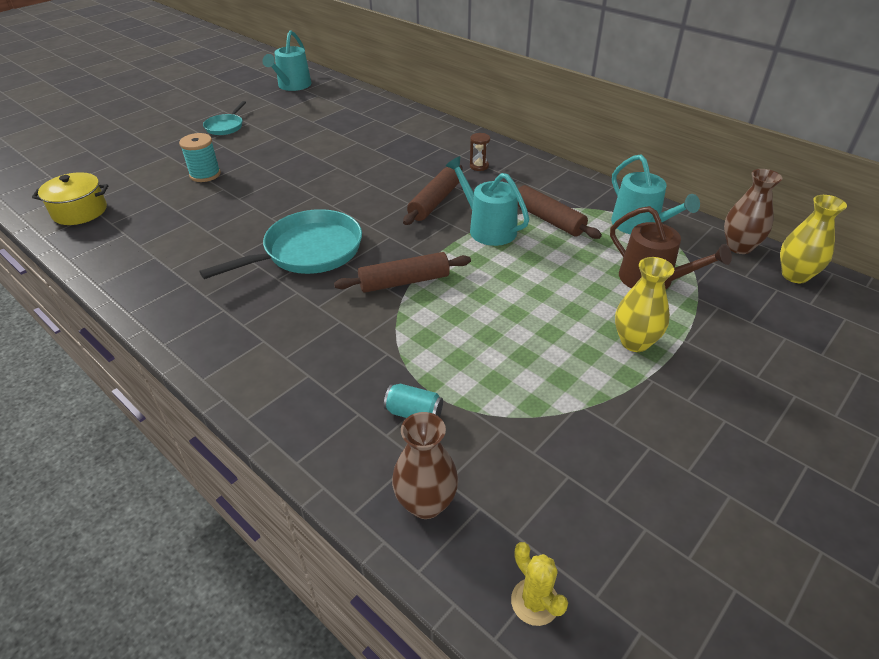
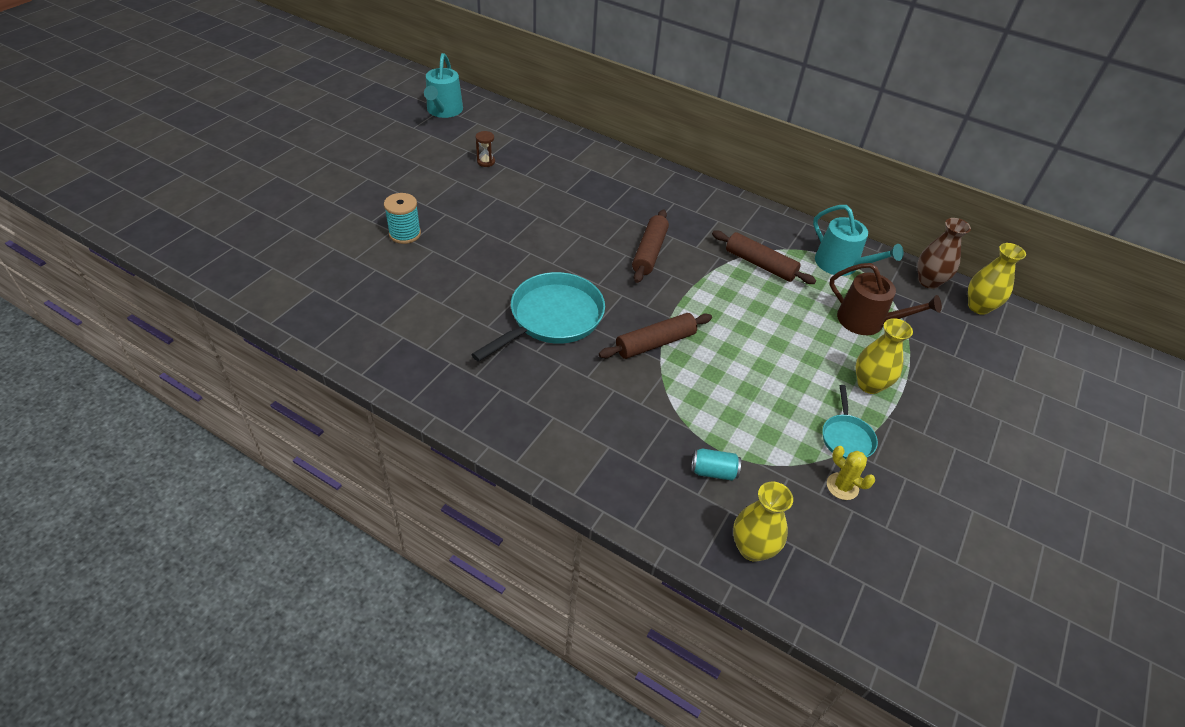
camera: 15 degrees left, 5 degrees up
yellow pot [32,172,108,225] -> none
turquoise pan [203,101,246,135] -> turquoise pan moved to [822,385,878,459]
brown vase [392,412,458,519] -> yellow vase [733,482,793,562]
turquoise watering can [446,156,529,246] -> none
brown hourglass [470,133,490,171] -> brown hourglass moved to [475,131,495,167]
yellow cactus [511,542,568,626] -> yellow cactus moved to [827,446,875,500]

